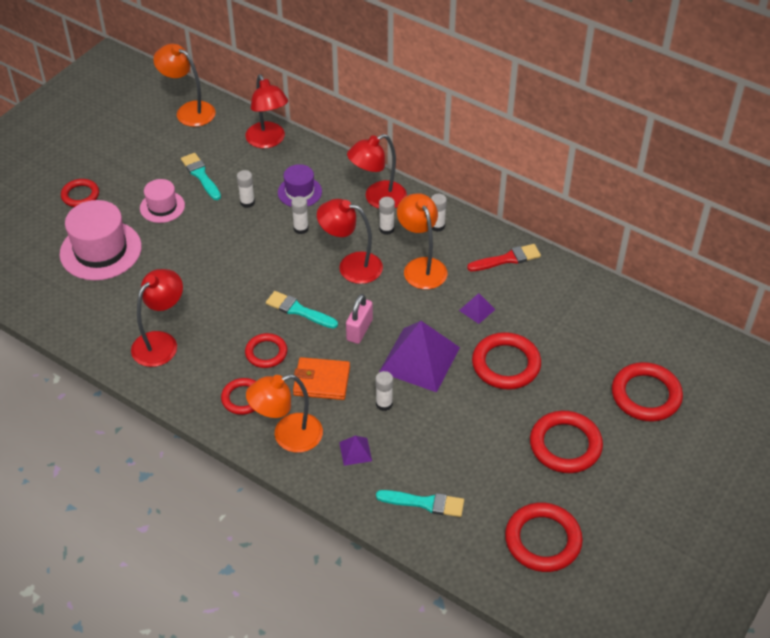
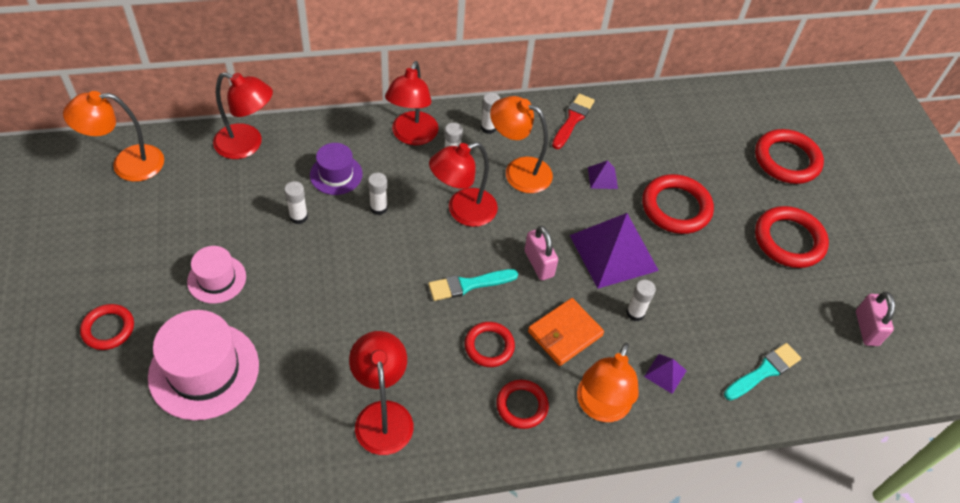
camera: 50 degrees left, 5 degrees up
turquoise brush [181,153,221,200] -> none
red ring [505,502,583,572] -> pink padlock [856,292,895,346]

